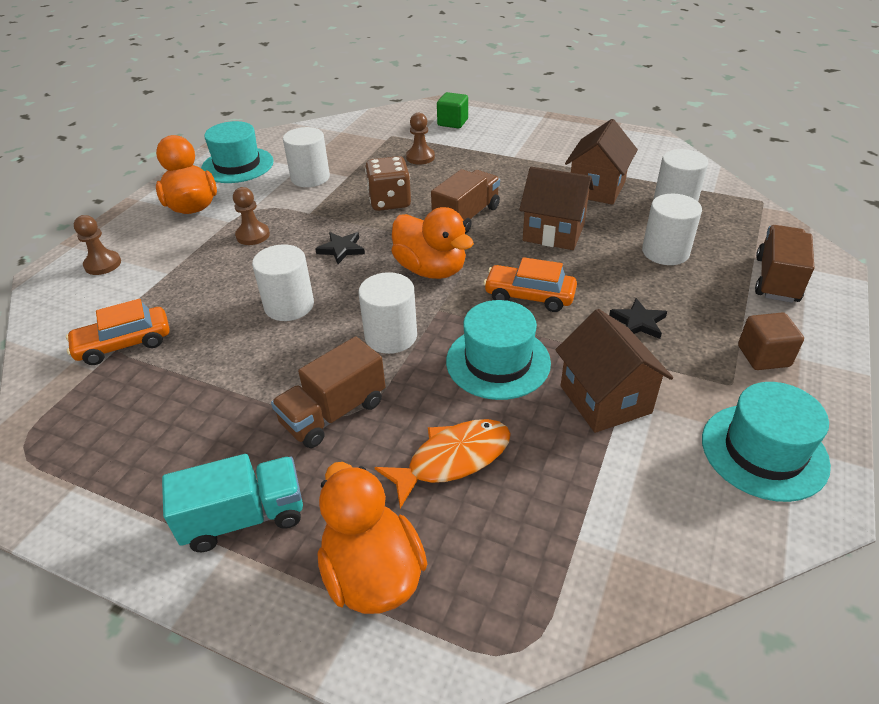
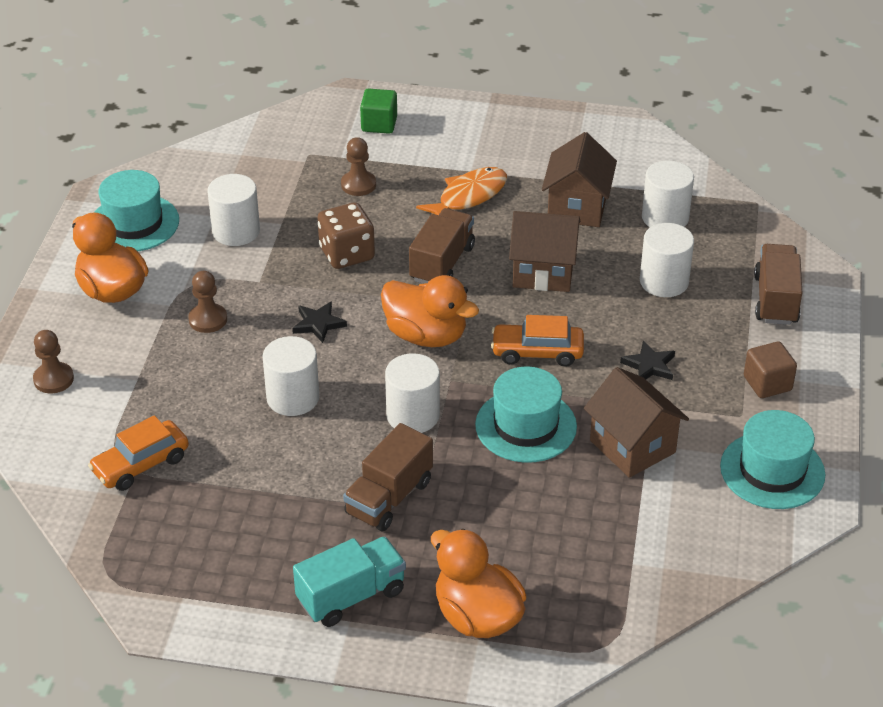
camera: 15 degrees left, 0 degrees up
orange fish [374,419,511,508] -> orange fish moved to [416,167,507,215]

